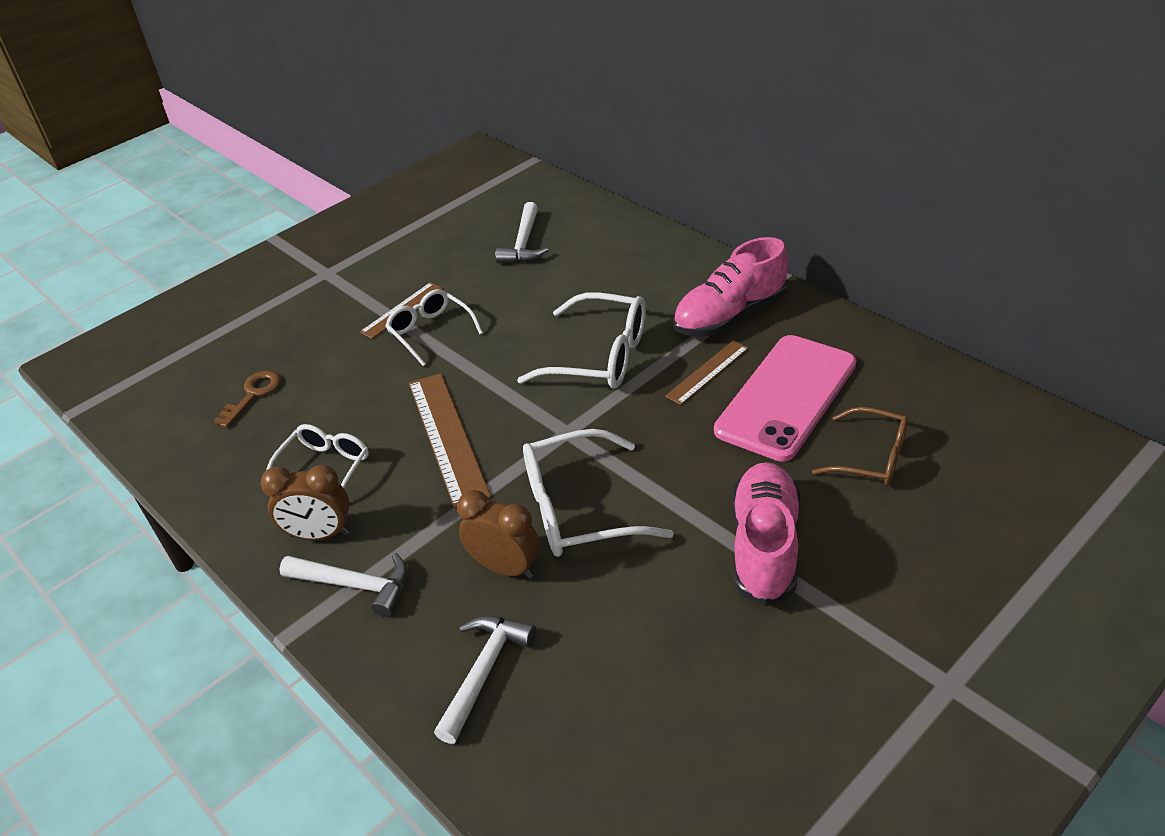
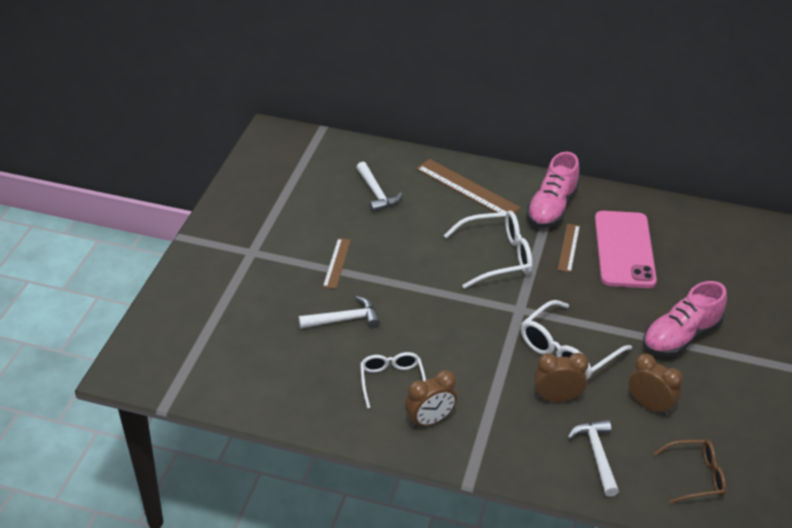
camera: 35 degrees left, 0 degrees up
brown key [214,371,281,428] -> none
white hammer [280,553,407,617] -> white hammer moved to [299,296,380,329]
white glasses [385,289,483,366] -> none
brown ruler [409,373,491,509] -> brown ruler moved to [416,159,521,213]
pink shoe [732,462,800,606] -> pink shoe turned 105 degrees counterclockwise [643,281,727,357]
brown glasses [812,407,909,486] -> brown glasses moved to [653,439,726,504]
none -> brown clock [629,354,683,416]

